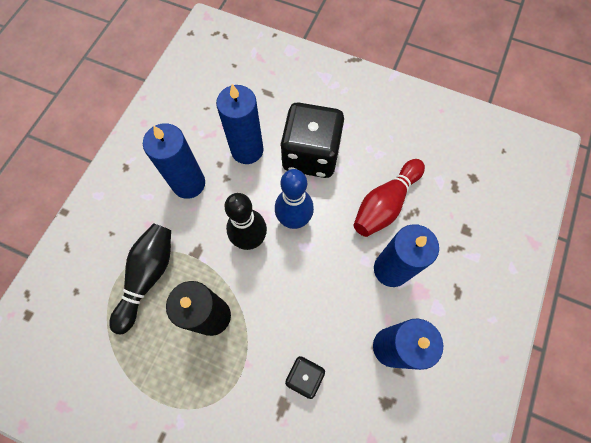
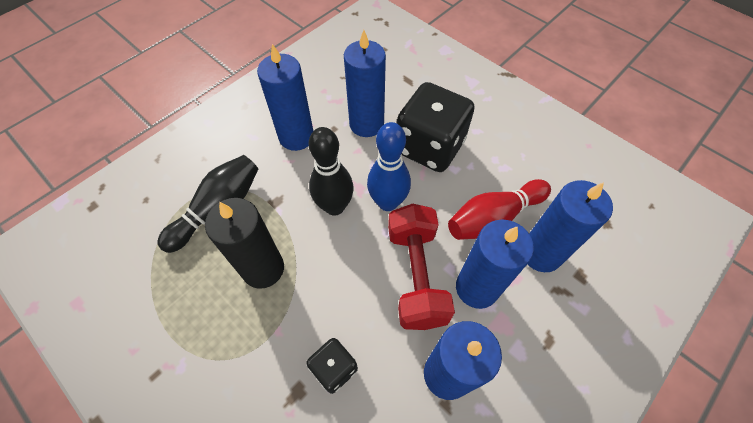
camera: 20 degrees right, 10 degrees down
none -> red dumbbell [388,204,455,330]
none -> blue candle [527,180,613,272]

